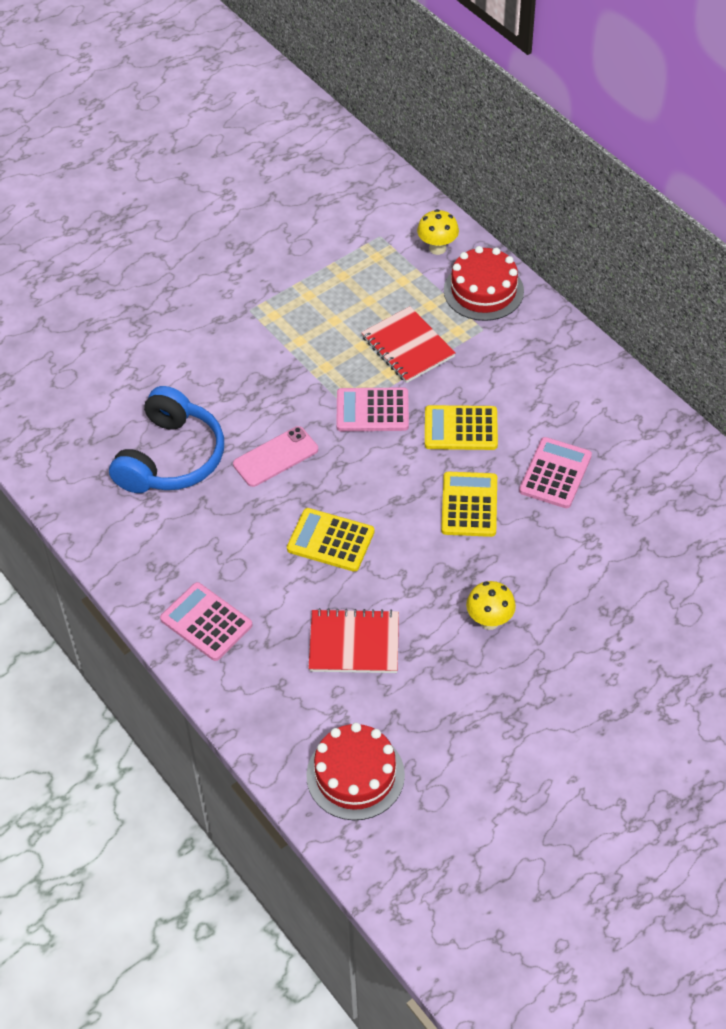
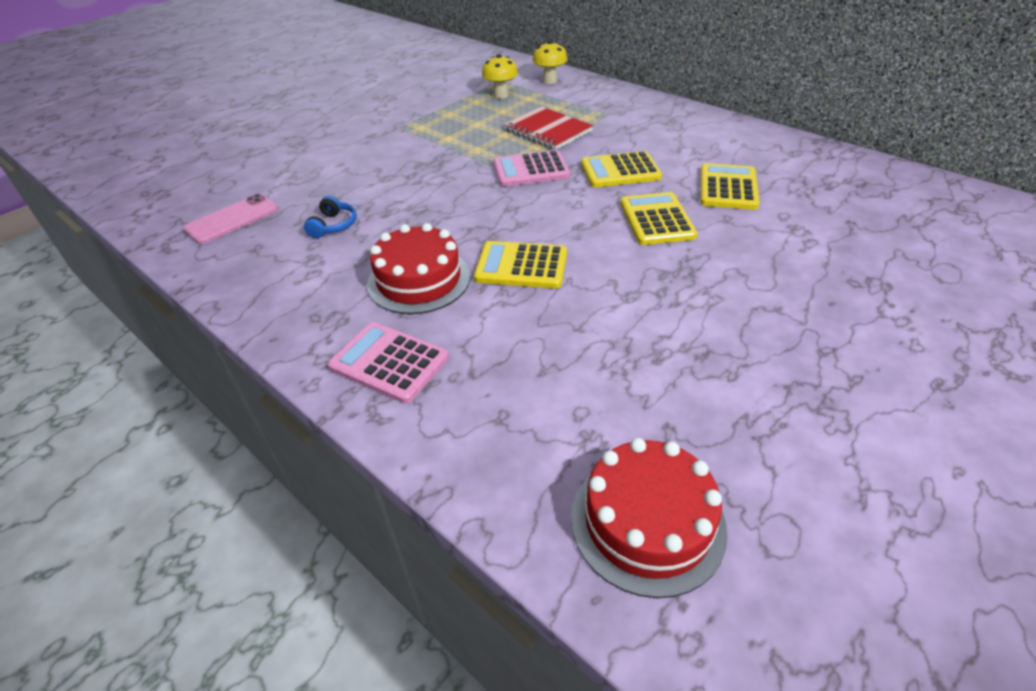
camera: 10 degrees left, 10 degrees down
blue headphones [109,386,224,493] -> blue headphones [304,196,357,238], size x0.42
pink phone [233,426,318,487] -> pink phone moved to [184,194,278,244]
red notebook [308,608,399,673] -> none
red cake [444,246,524,321] -> red cake moved to [367,223,470,314]
yellow mushroom [466,581,516,630] -> yellow mushroom moved to [482,54,518,99]
pink calculator [519,437,592,508] -> yellow calculator [700,163,760,210]

